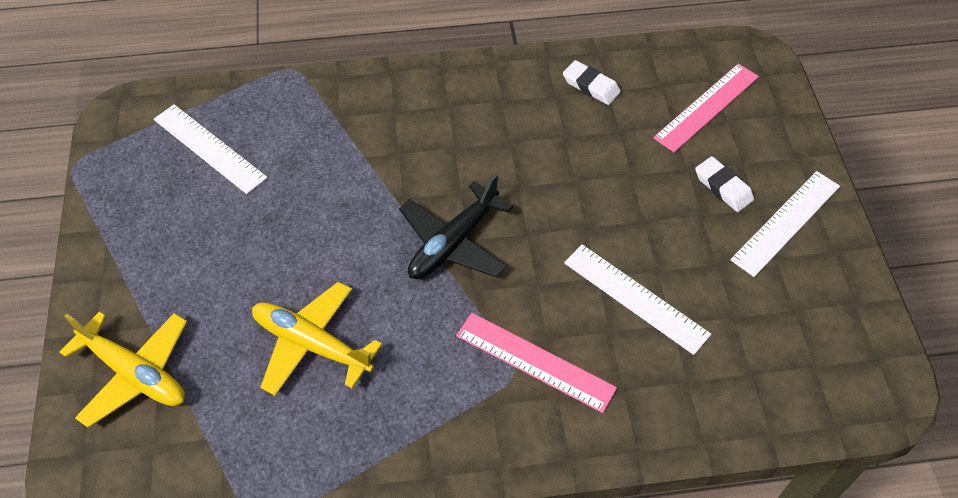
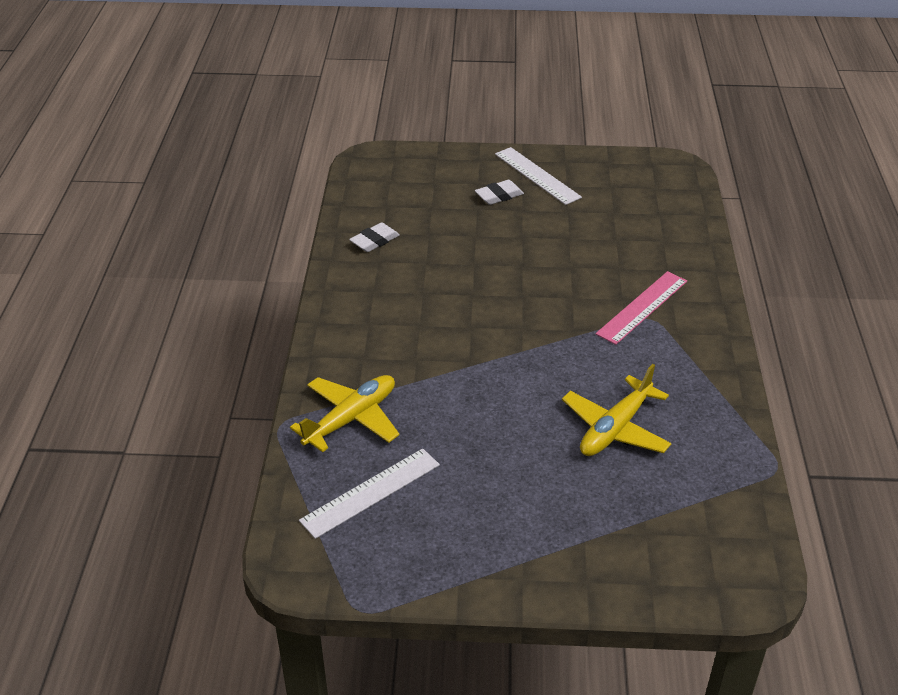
camera: 80 degrees left, 15 degrees down
yellow plane [59,311,187,428] -> yellow plane moved to [290,375,400,452]
black plane [399,174,513,279] -> none
white ruler [564,244,711,355] -> none
pink ruler [653,63,759,153] -> none

